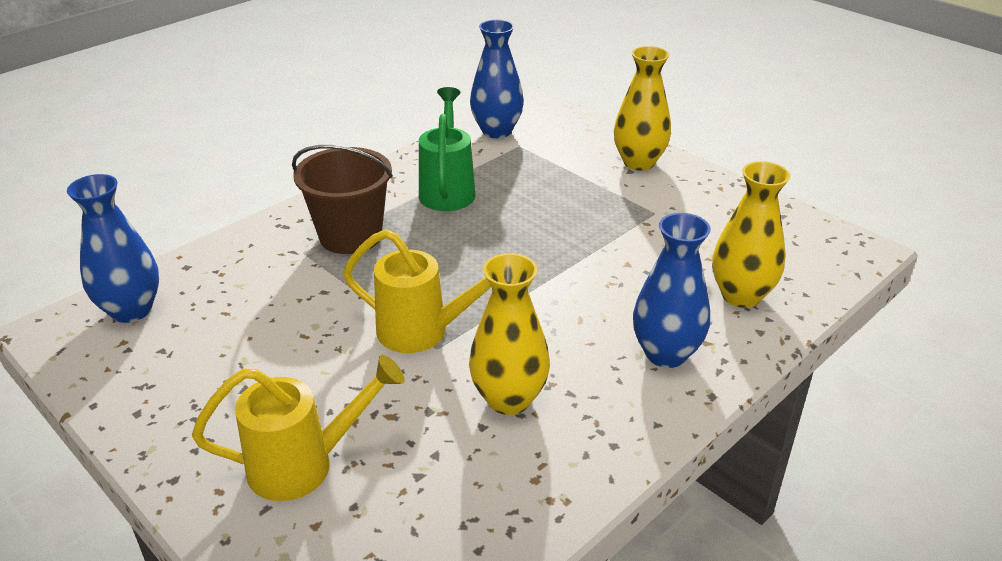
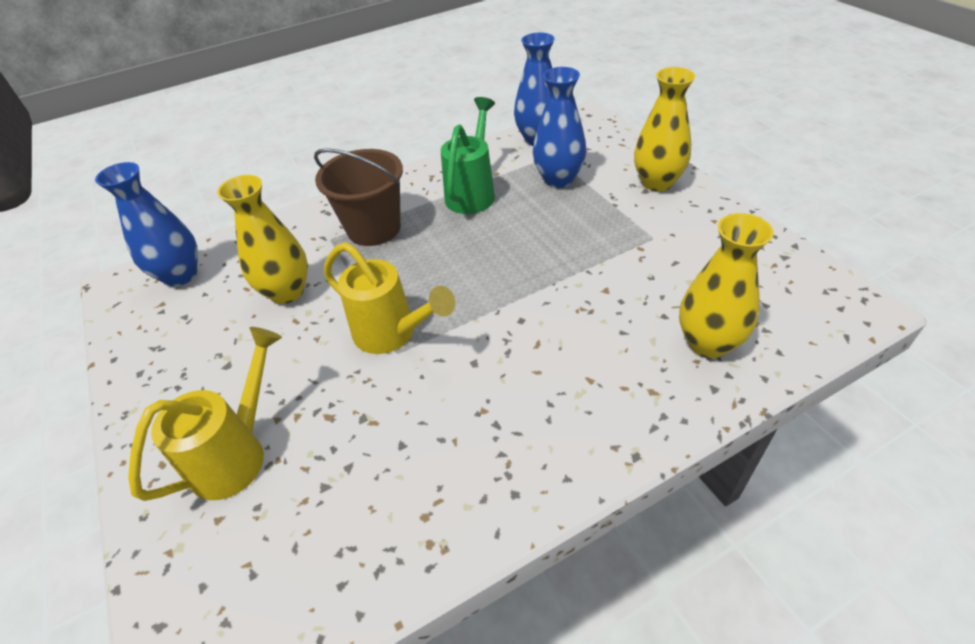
camera: 20 degrees right, 10 degrees up
yellow watering can [192,355,405,501] -> yellow watering can turned 60 degrees counterclockwise [128,327,282,501]
yellow vase [469,253,550,415] -> yellow vase moved to [217,175,308,304]
blue vase [633,213,711,368] -> blue vase moved to [533,67,586,188]

